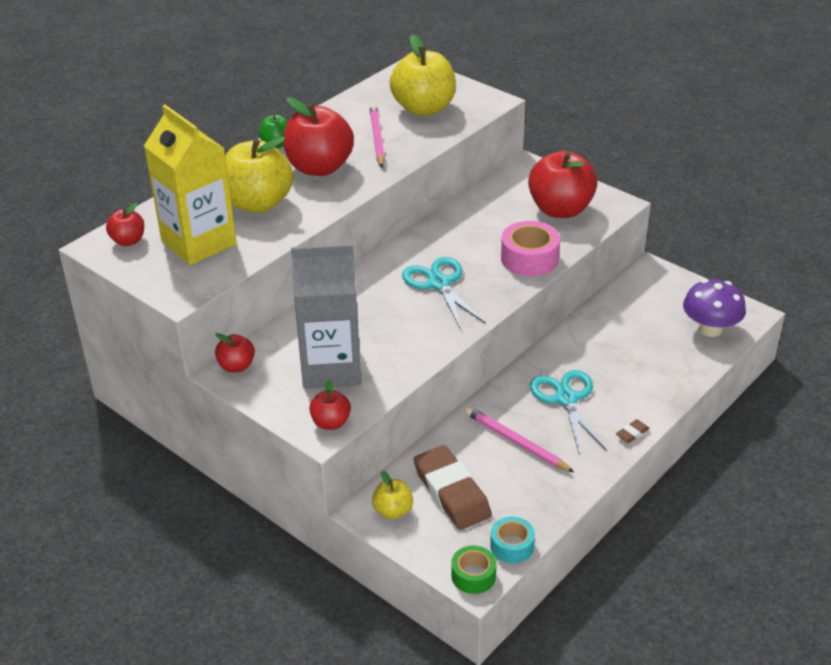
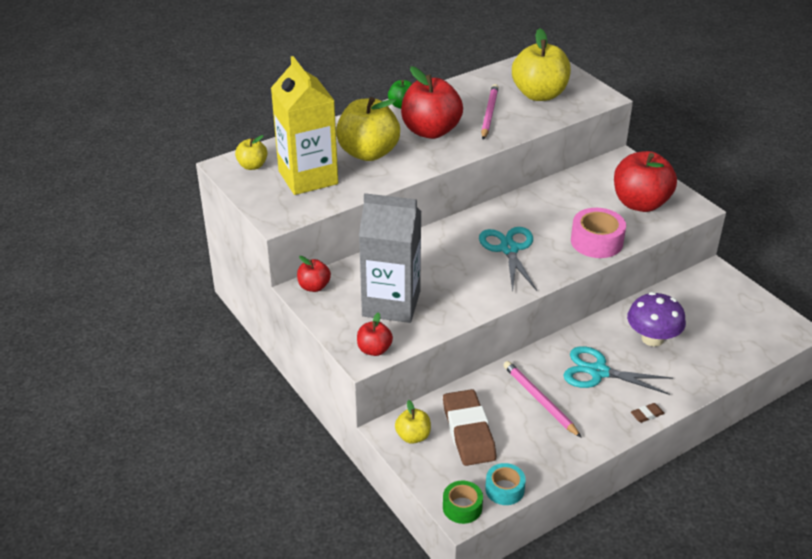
camera: 15 degrees right, 0 degrees up
red apple [106,203,144,246] -> yellow apple [235,135,268,170]
turquoise scissors [530,370,607,453] -> turquoise scissors turned 75 degrees counterclockwise [563,346,673,395]
purple mushroom [683,279,746,337] -> purple mushroom moved to [627,292,686,347]

